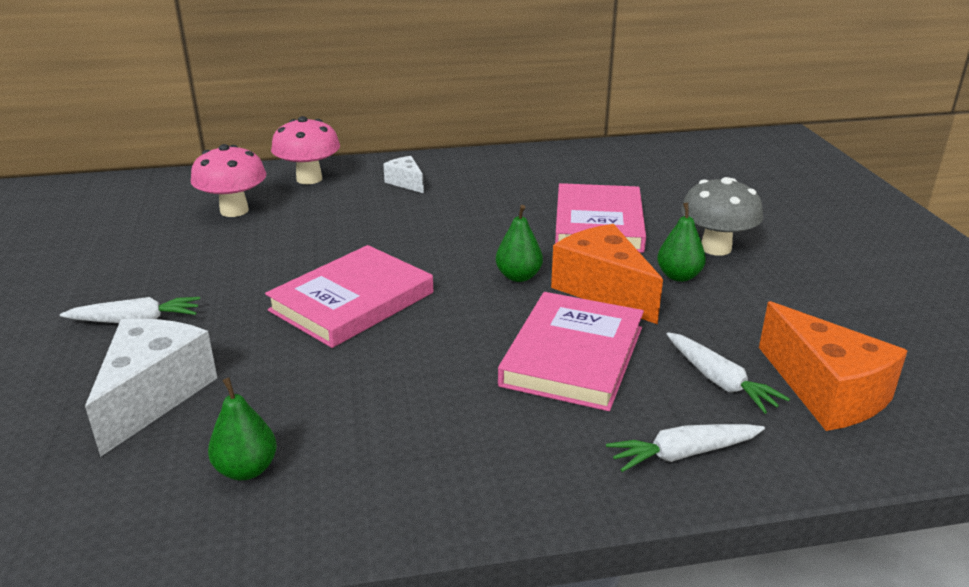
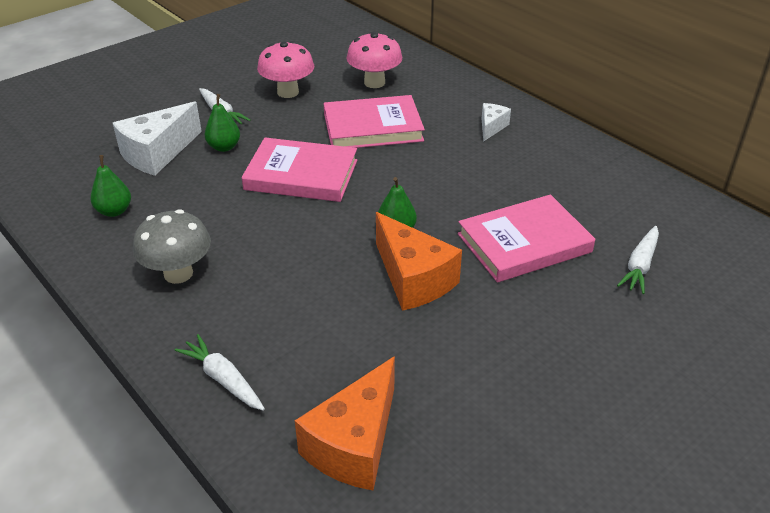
camera: 60 degrees right, 10 degrees up
white cheese [85,319,217,457] -> white cheese turned 150 degrees clockwise [113,101,202,176]
pink mushroom [271,116,340,184] -> pink mushroom moved to [257,41,314,98]
pink book [498,292,644,411] -> pink book moved to [324,95,425,148]
orange cheese [551,224,663,324] -> orange cheese turned 120 degrees clockwise [376,212,462,311]
green pear [657,202,706,282] -> green pear moved to [205,94,240,152]
white carrot [667,332,790,414] -> white carrot moved to [617,226,659,294]
grey mushroom [681,177,763,256] -> grey mushroom moved to [133,209,211,284]

